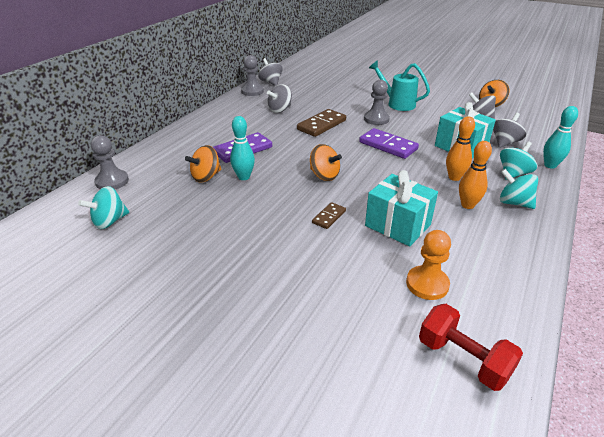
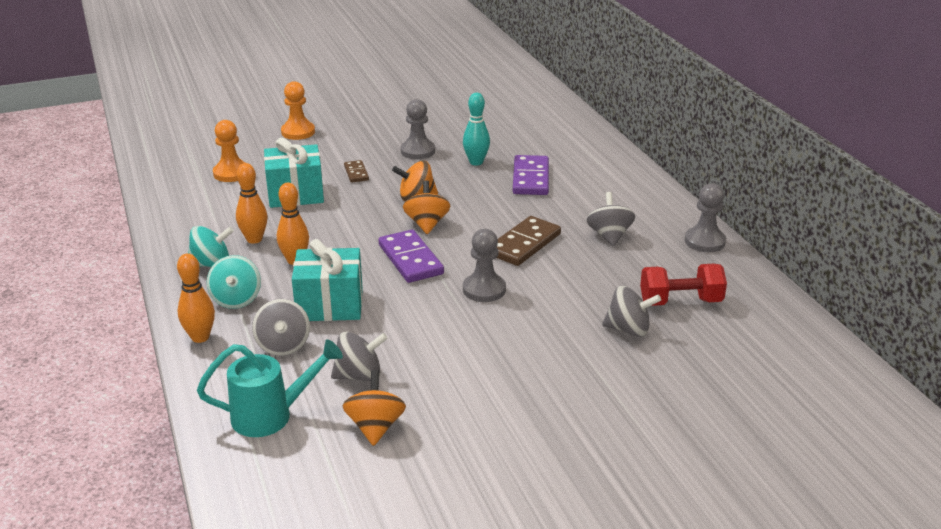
camera: 130 degrees right, 5 degrees down
turquoise spinning top [78,186,129,229] -> none
grey pawn [91,135,129,189] -> grey pawn moved to [401,99,435,159]
orange spinning top [185,145,221,183] -> orange spinning top moved to [403,180,450,234]
grey spinning top [258,58,283,86] -> grey spinning top moved to [602,286,661,337]
brown domino [297,109,346,137] -> brown domino turned 45 degrees clockwise [496,216,561,266]
purple domino [359,128,419,159] -> purple domino turned 75 degrees clockwise [378,230,444,283]
turquoise watering can [369,60,430,111] -> turquoise watering can moved to [197,339,343,437]
red dumbbell [419,304,523,391] -> red dumbbell moved to [640,264,727,306]
turquoise bowling pin [543,106,578,169] -> orange bowling pin [177,253,215,343]
none -> orange pawn [281,81,315,140]

